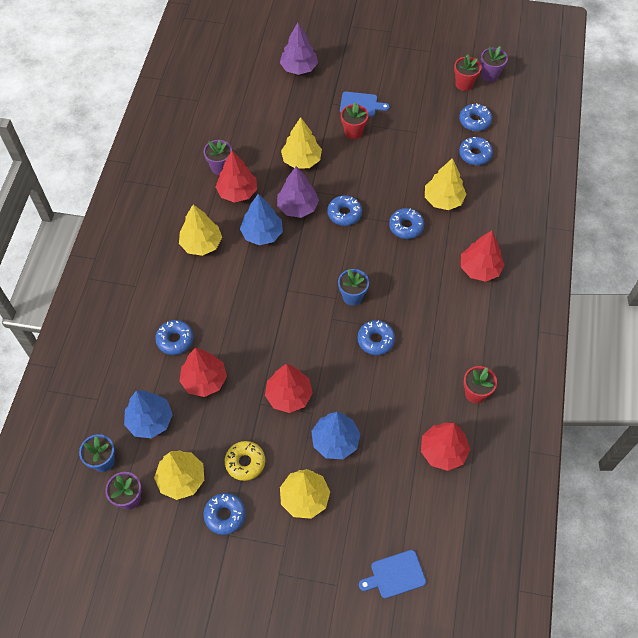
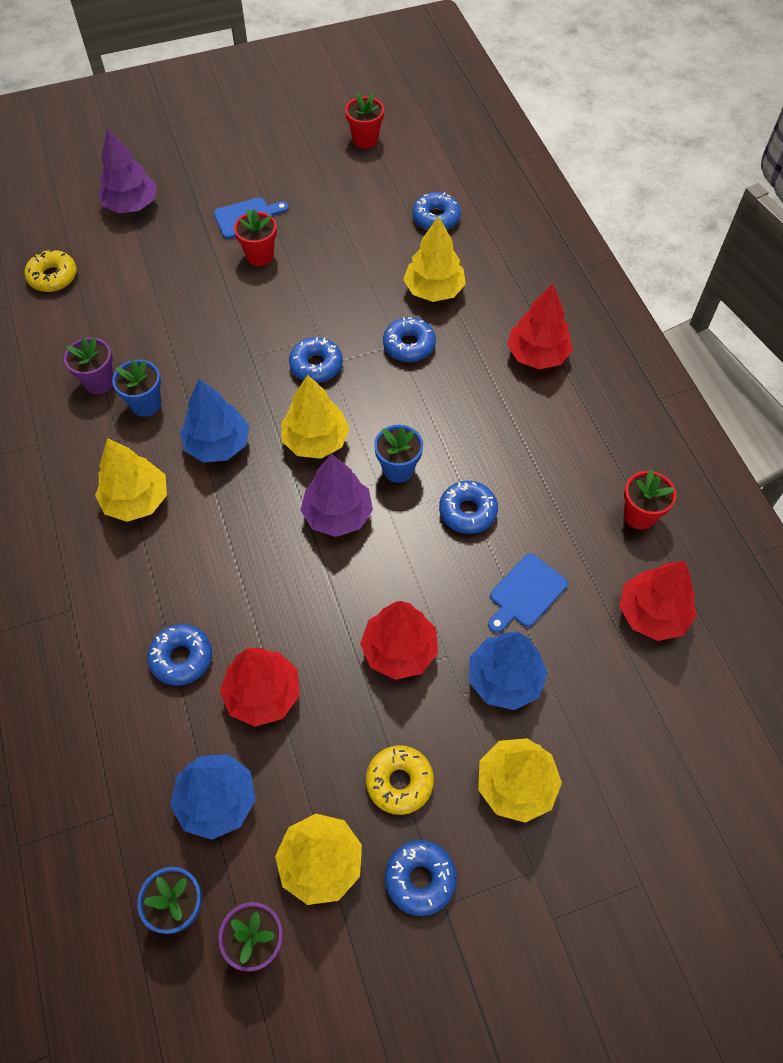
camera: 30 degrees left, 0 degrees up
red tree [216,151,257,203] -> blue flower pot [112,360,161,417]
purple tree [277,166,319,218] -> purple tree moved to [300,454,373,537]
yellow tree [281,117,322,169] -> yellow tree moved to [282,375,350,459]
blue cutting board [359,550,426,598] -> blue cutting board moved to [488,553,568,633]
blue donut [459,103,492,131] -> none
purple flower pot [481,46,508,82] -> none
none -> yellow donut [25,249,77,292]

